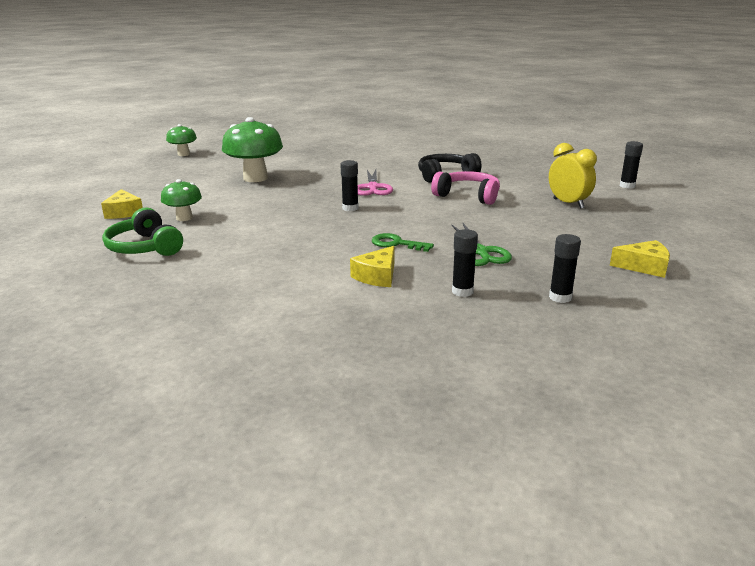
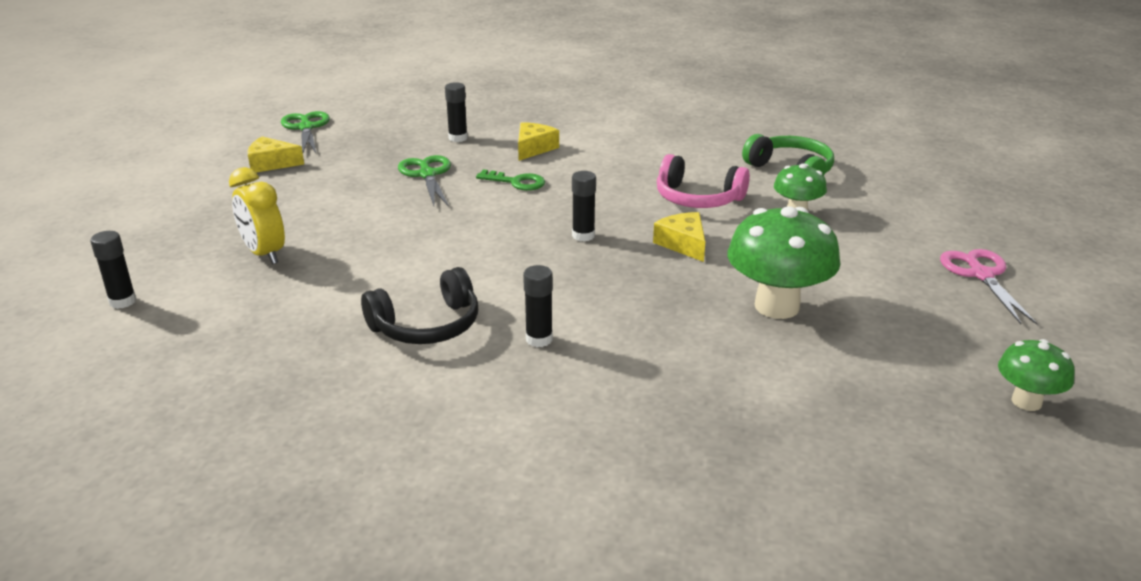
camera: 175 degrees right, 5 degrees up
yellow cheese [101,189,143,219] -> yellow cheese moved to [653,212,705,262]
pink scissors [358,170,393,196] -> pink scissors moved to [940,249,1038,325]
pink headphones [431,171,500,205] -> pink headphones moved to [657,154,750,208]
black glue stick [549,234,581,303] -> black glue stick moved to [523,265,553,347]
none -> green scissors [281,111,330,153]

